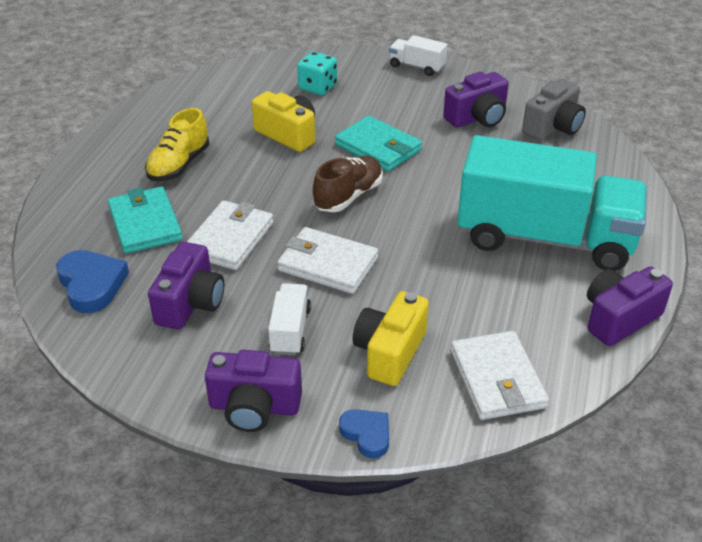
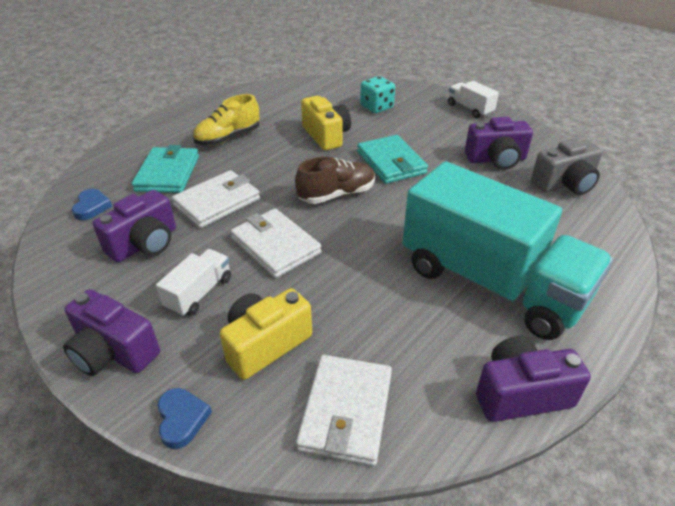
camera: 25 degrees right, 0 degrees up
blue heart [56,250,129,313] -> blue heart [72,189,112,220], size x0.62

